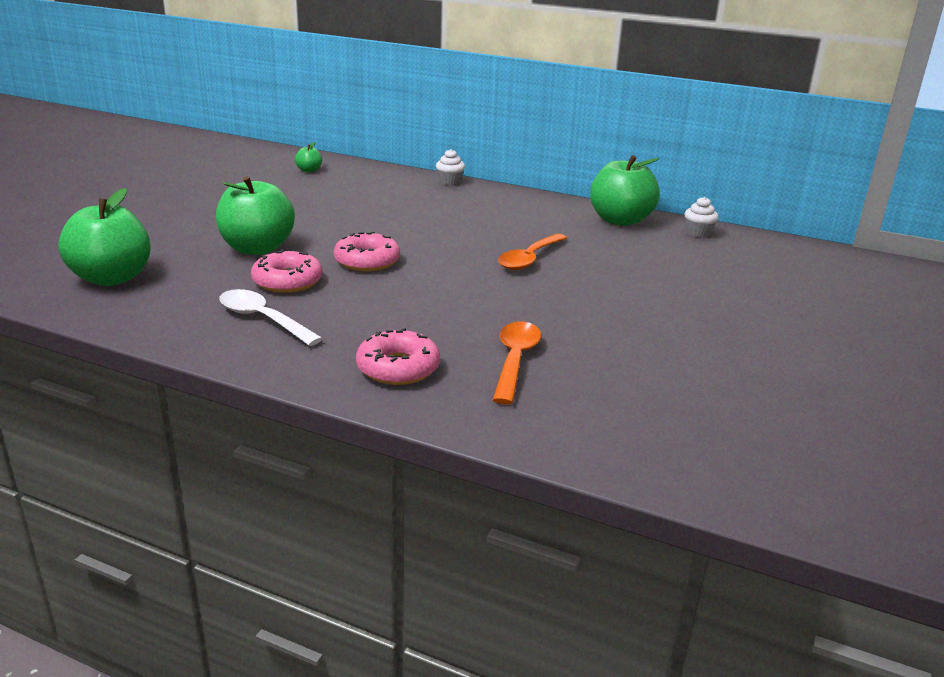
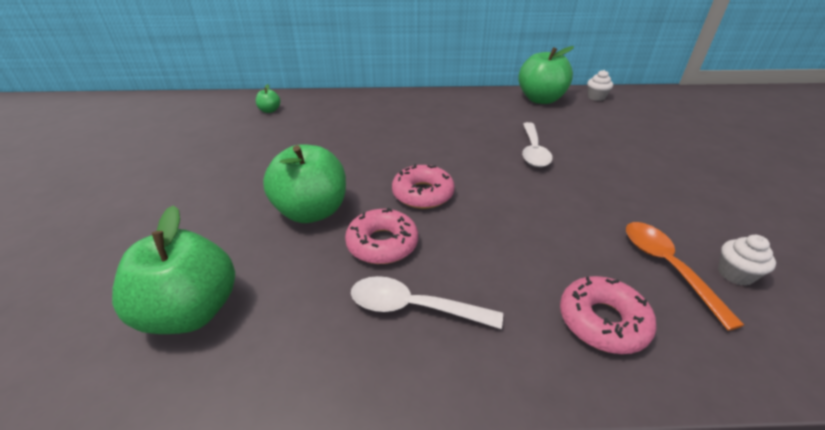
camera: 25 degrees left, 10 degrees up
white cupcake [436,149,465,186] -> white cupcake moved to [718,235,776,286]
orange spoon [498,234,567,270] -> white spoon [522,122,553,167]

